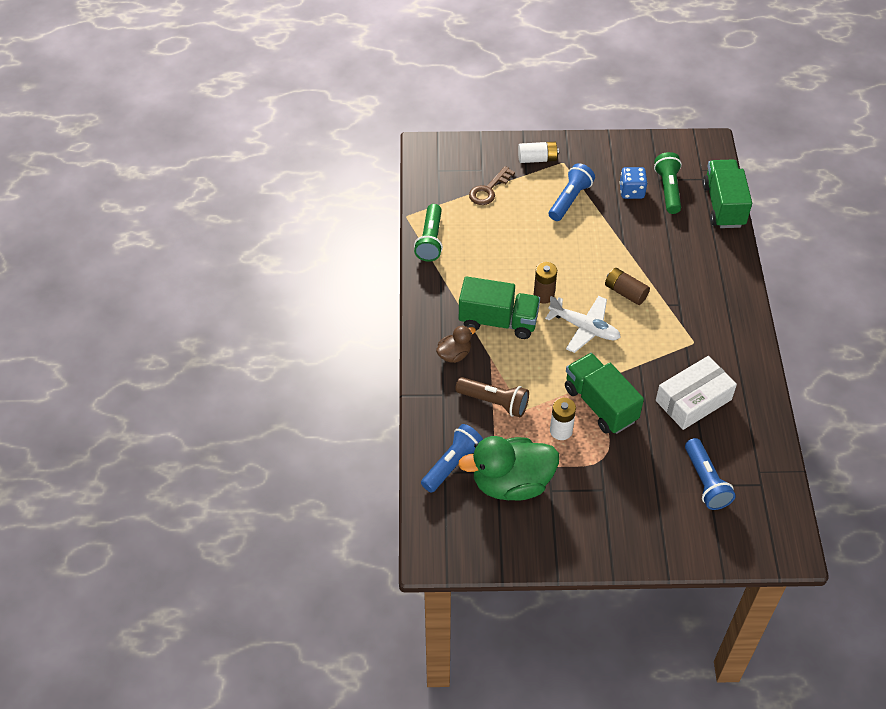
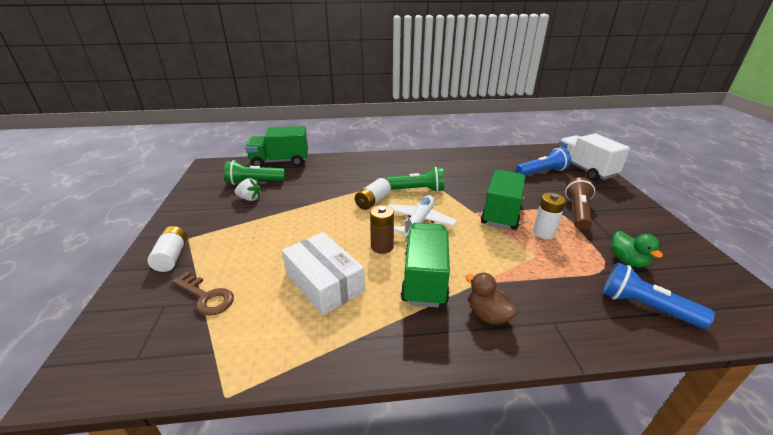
camera: 95 degrees left, 20 degrees down
green flashlight [414,204,443,262] -> green flashlight moved to [385,167,444,192]
brown flashlight [455,377,529,417] -> brown flashlight moved to [565,177,595,230]
green duck [458,436,559,501] -> green duck [611,231,663,268], size x0.49
blue flashlight [549,163,595,221] -> none
green truck [565,353,644,434] -> green truck turned 150 degrees clockwise [481,170,526,230]
brown battery [605,268,650,305] -> white battery [355,178,391,210]
blue dice [619,167,648,199] -> white strawberry [234,178,261,201]
white box [656,356,737,430] -> white box moved to [282,232,365,315]
none -> white truck [558,134,630,181]

